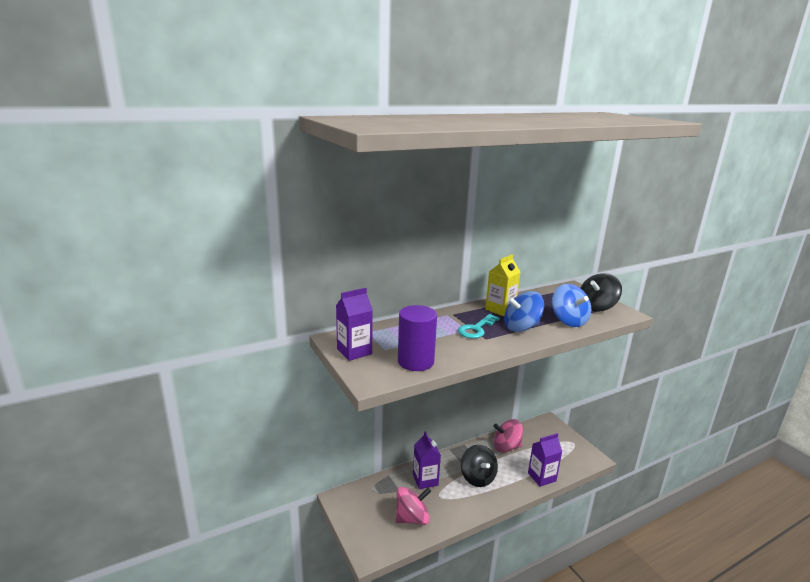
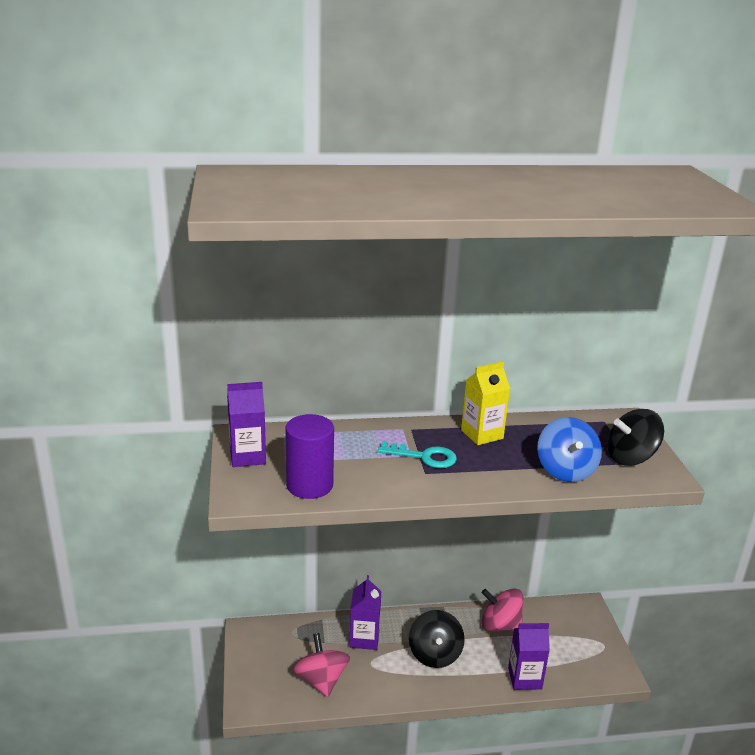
camera: 20 degrees right, 5 degrees up
pink spinning top [395,487,431,525] -> pink spinning top turned 105 degrees counterclockwise [293,633,350,697]
turquoise key [458,314,500,339] -> turquoise key turned 135 degrees counterclockwise [378,441,457,468]
blue spinning top [504,291,544,332] -> none

